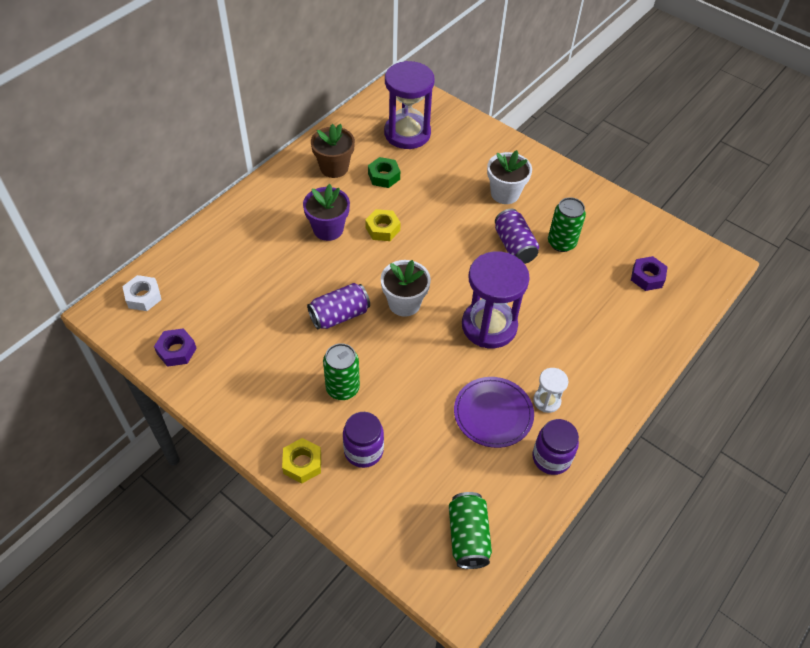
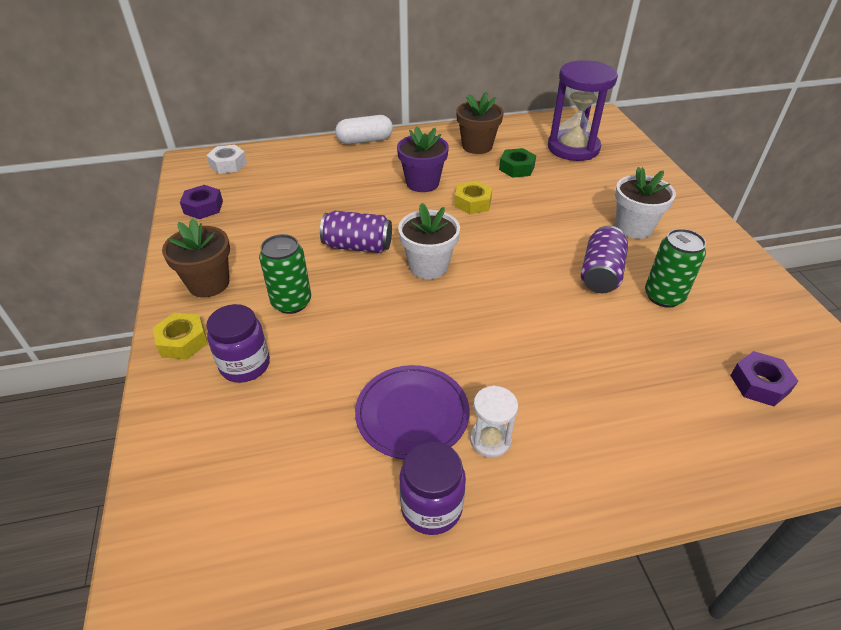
camera: 40 degrees right, 10 degrees down
green can [449,492,492,569] -> none
purple hourglass [462,251,530,348] -> none
none -> brown flower pot [162,218,230,297]
none -> white capsule [335,115,393,144]

